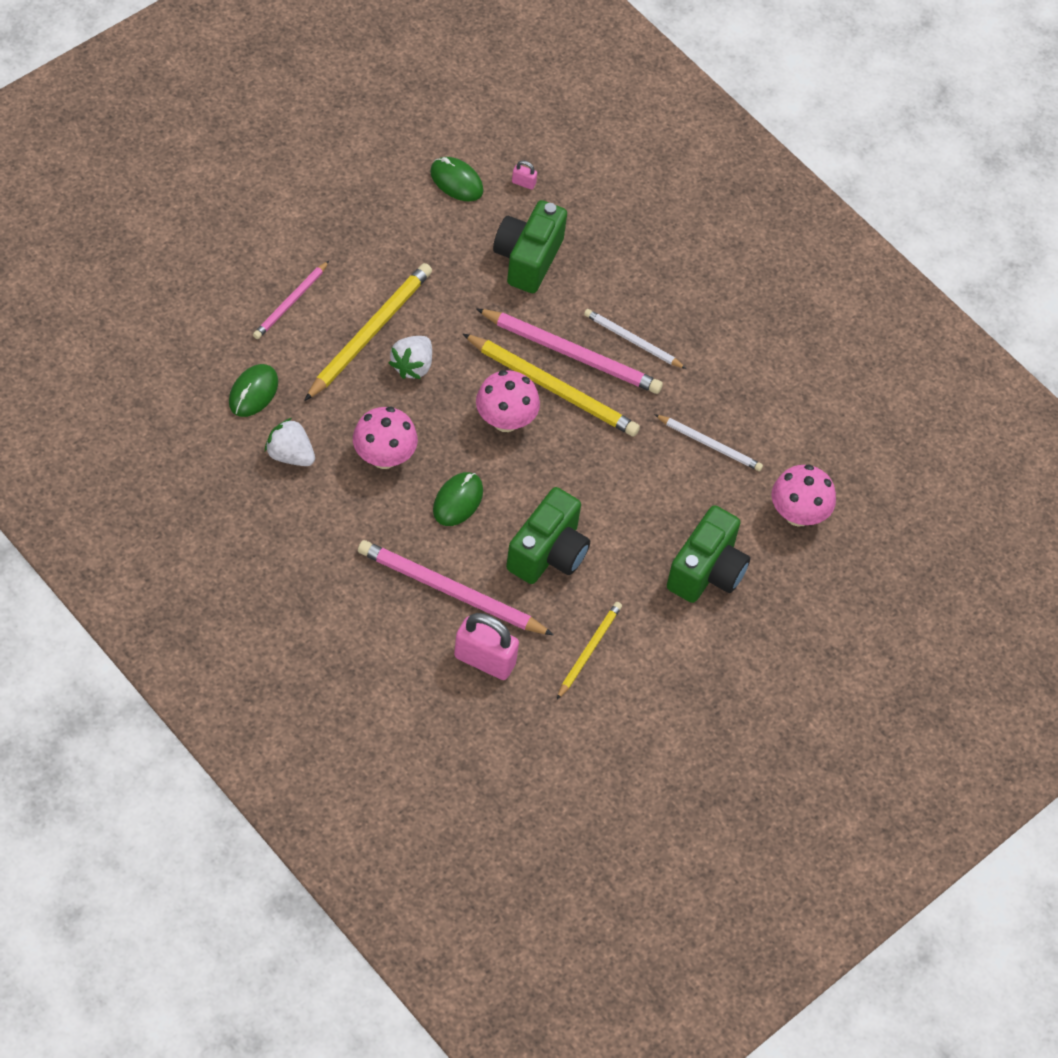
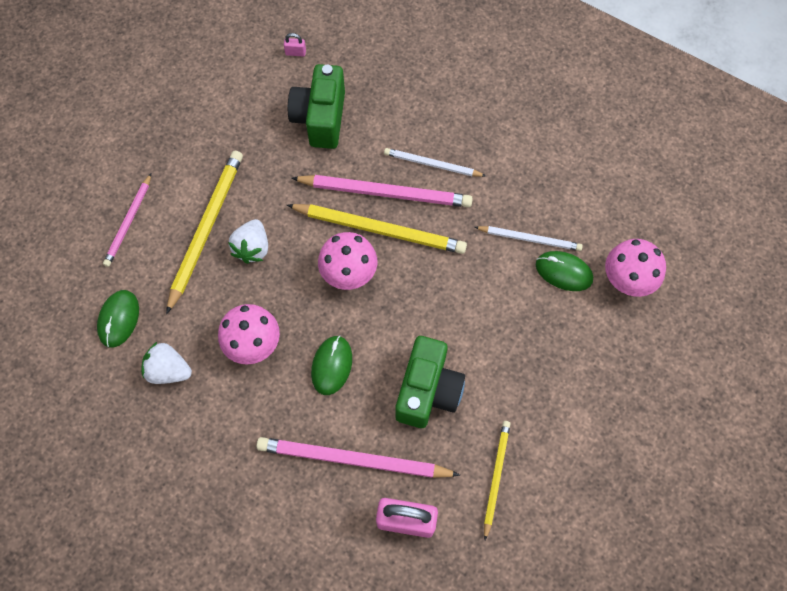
camera: 10 degrees left, 10 degrees up
green mouse [430,157,483,202] -> green mouse moved to [536,251,593,291]
green camera [667,505,750,603] -> none

